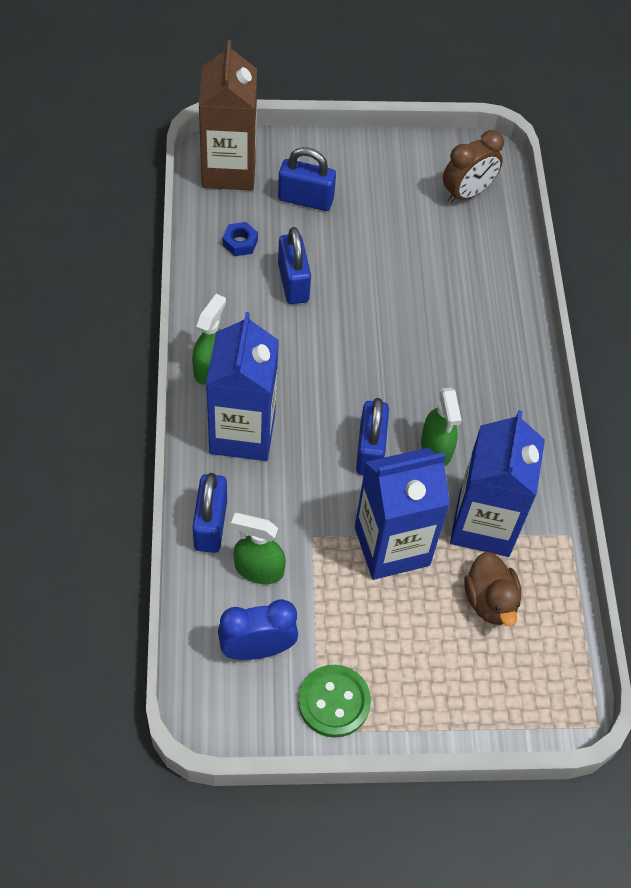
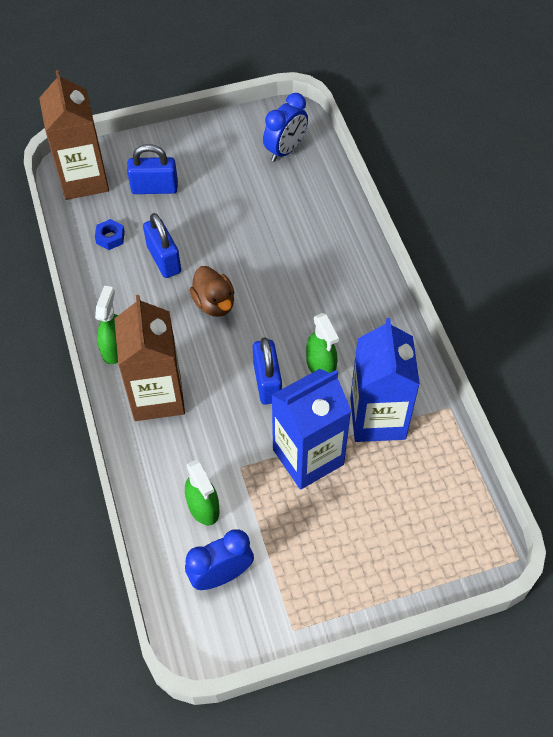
camera: 10 degrees left, 0 degrees up
blue padlock [192,473,227,553] -> none
blue carton [206,312,279,461] -> brown carton [114,295,185,421]
green spray bottle [231,513,286,584] -> green spray bottle turned 120 degrees counterclockwise [185,460,220,525]
green button [298,665,371,738] -> none
brown clock [443,130,504,203] -> blue clock [263,93,308,162]
brown duck [465,552,521,626] -> brown duck moved to [190,266,234,317]

